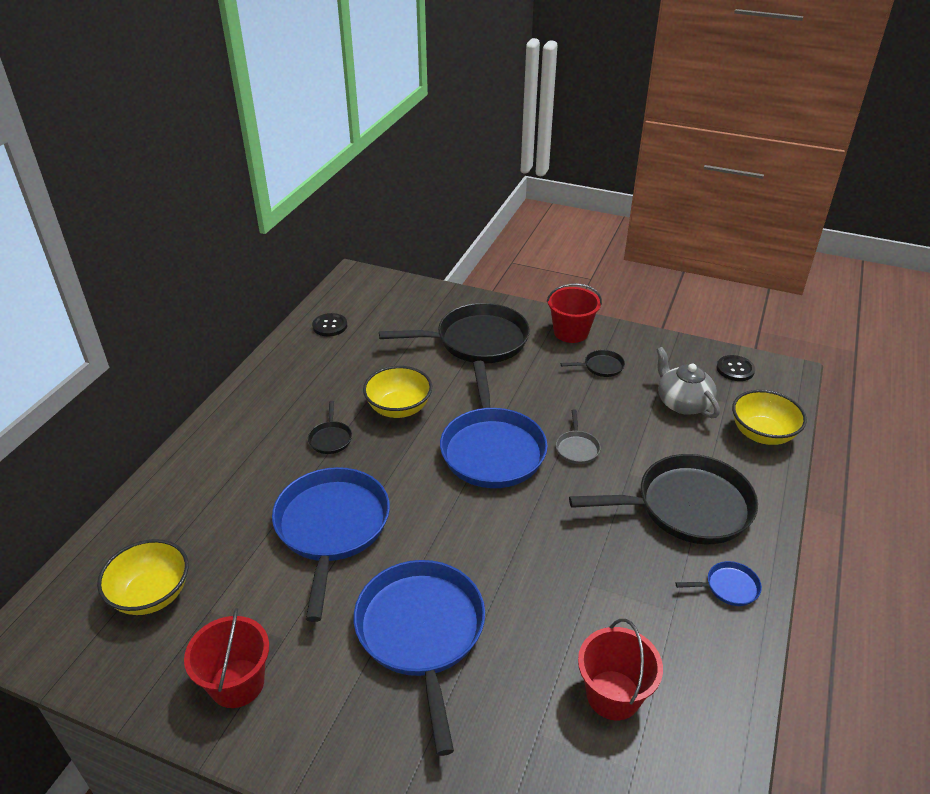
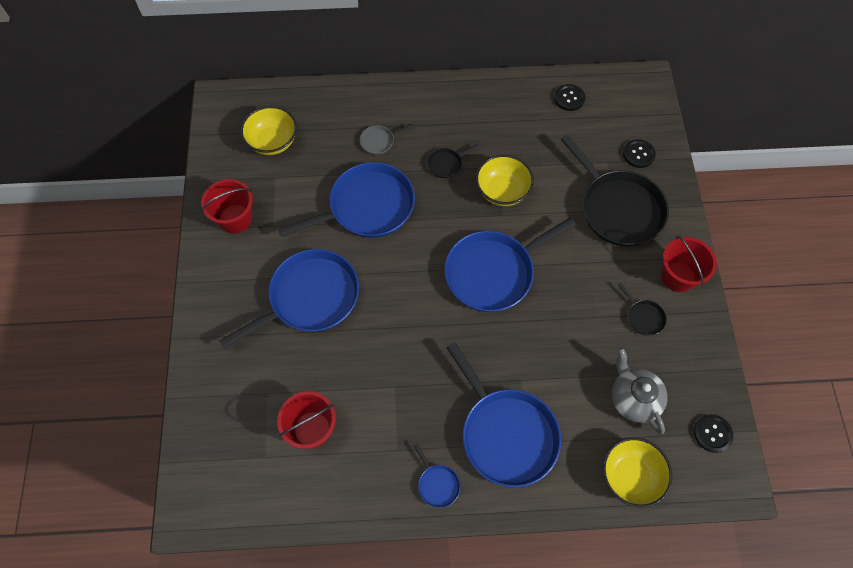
camera: 65 degrees right, 25 degrees up
grey pan [556,409,601,464] -> grey pan moved to [360,124,413,155]
black pan [569,454,758,544] -> blue pan [446,342,561,487]
grey teapot [657,347,720,418] -> grey teapot turned 60 degrees counterclockwise [612,348,668,434]
none -> black button [623,139,656,168]

